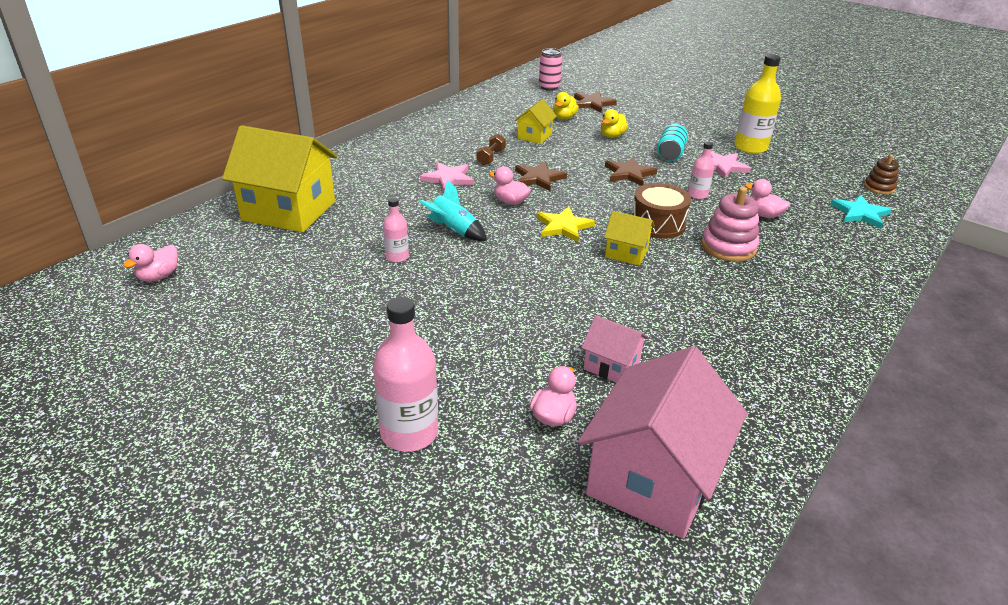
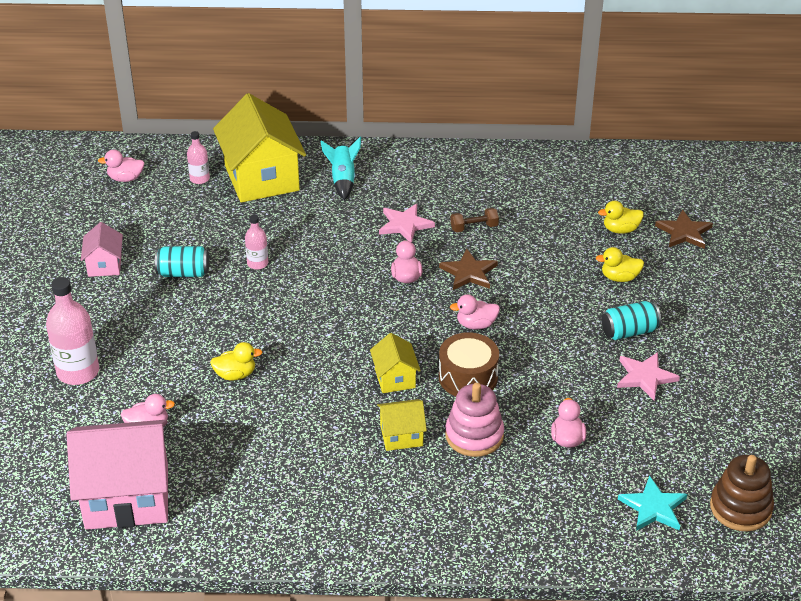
camera: 55 degrees right, 5 degrees up
turquoise rocket [418,179,487,241] -> turquoise rocket moved to [321,137,361,200]
yellow house [514,99,557,144] -> yellow house moved to [377,399,427,451]
yellow star [537,207,595,242] -> none
pink can [539,48,562,91] -> none
pink house [581,315,649,383] -> pink house moved to [81,222,123,277]
brown star [605,157,657,186] -> none
pink bottle [688,142,714,199] -> pink bottle moved to [187,131,210,184]
yellow bottle [734,54,781,154] -> none
brown stacking toy [864,154,899,194] -> brown stacking toy [710,455,774,531], size x1.62
none -> turquoise can [155,246,209,277]
none -> yellow duck [210,342,262,381]
none -> pink duck [450,294,500,329]

